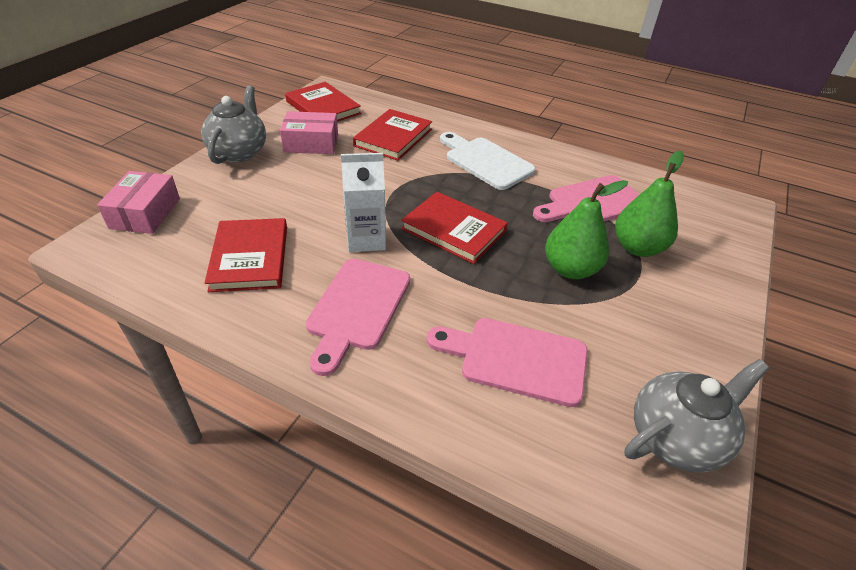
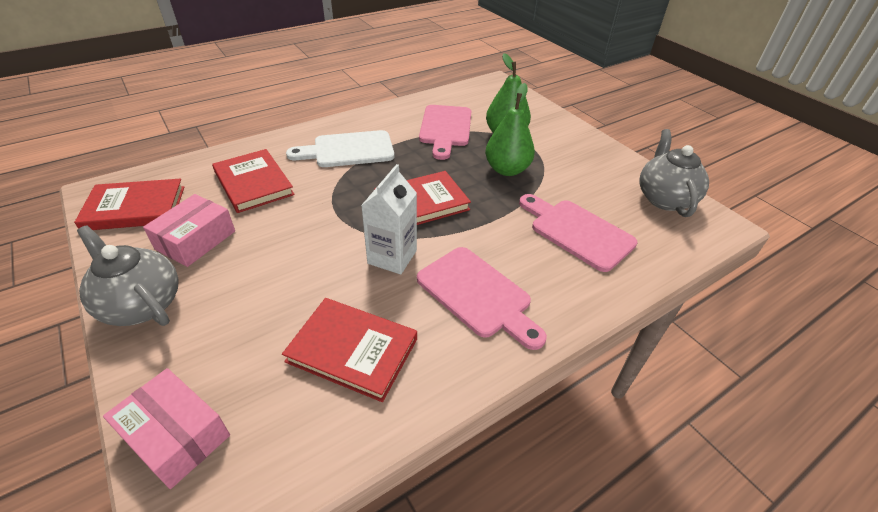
camera: 60 degrees left, 0 degrees up
pink cutting board [427,318,588,407] -> pink cutting board turned 90 degrees clockwise [519,194,638,272]

